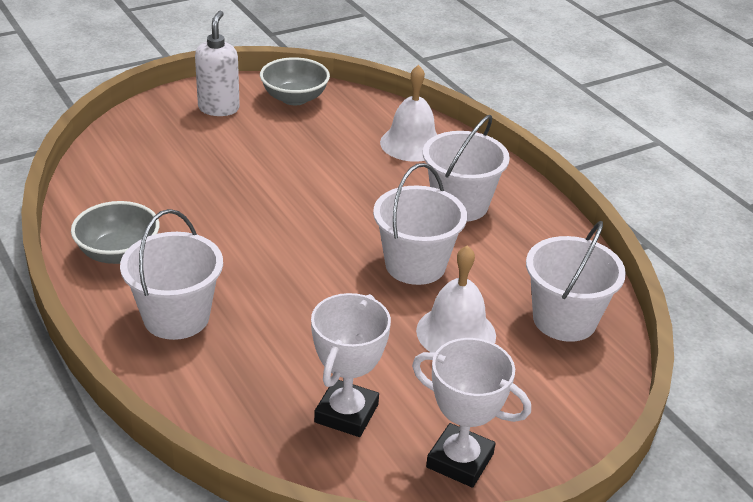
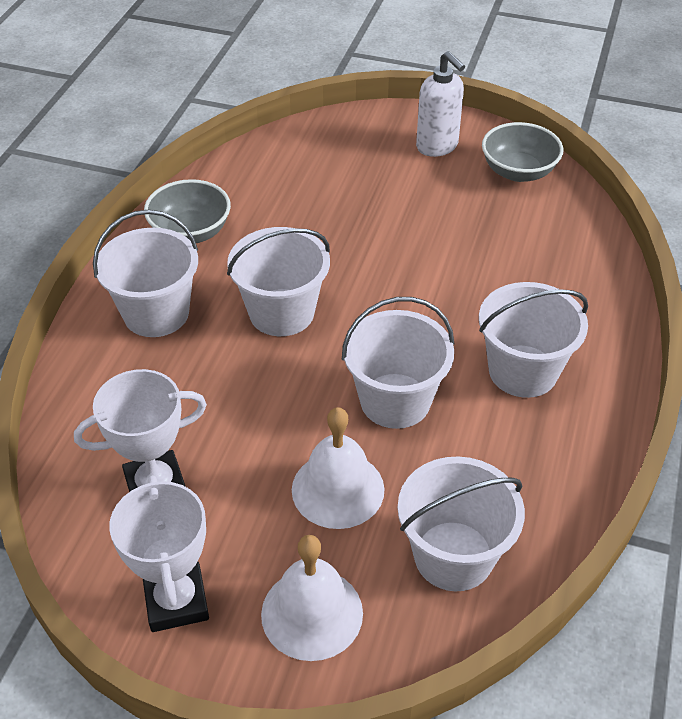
camera: 50 degrees right, 10 degrees up
white soap dispenser [195,11,240,116] -> white soap dispenser turned 90 degrees clockwise [416,51,465,157]
white bell [380,65,438,162] -> white bell moved to [261,535,363,661]
none -> white bucket [227,227,330,336]

